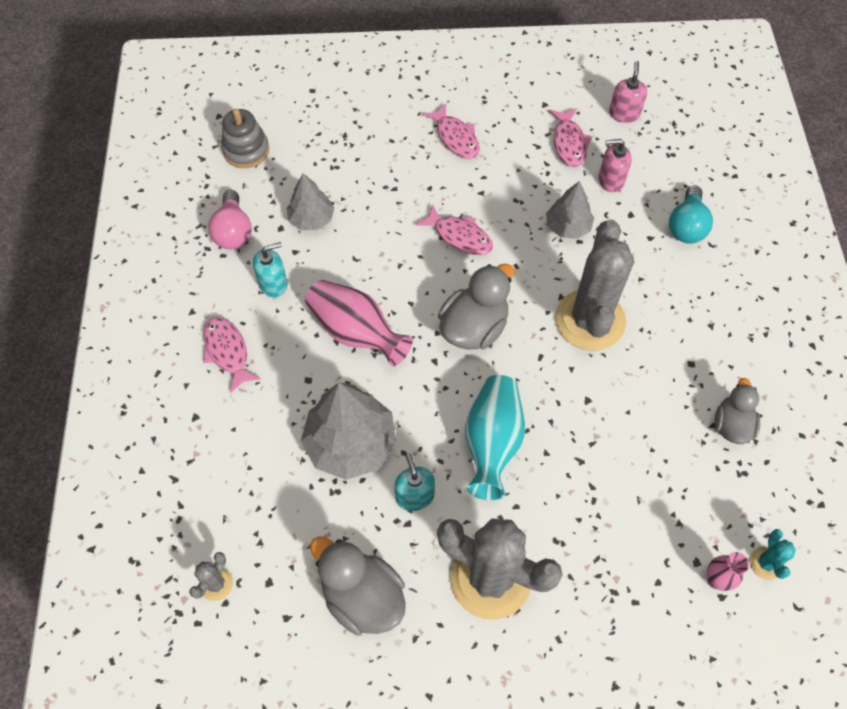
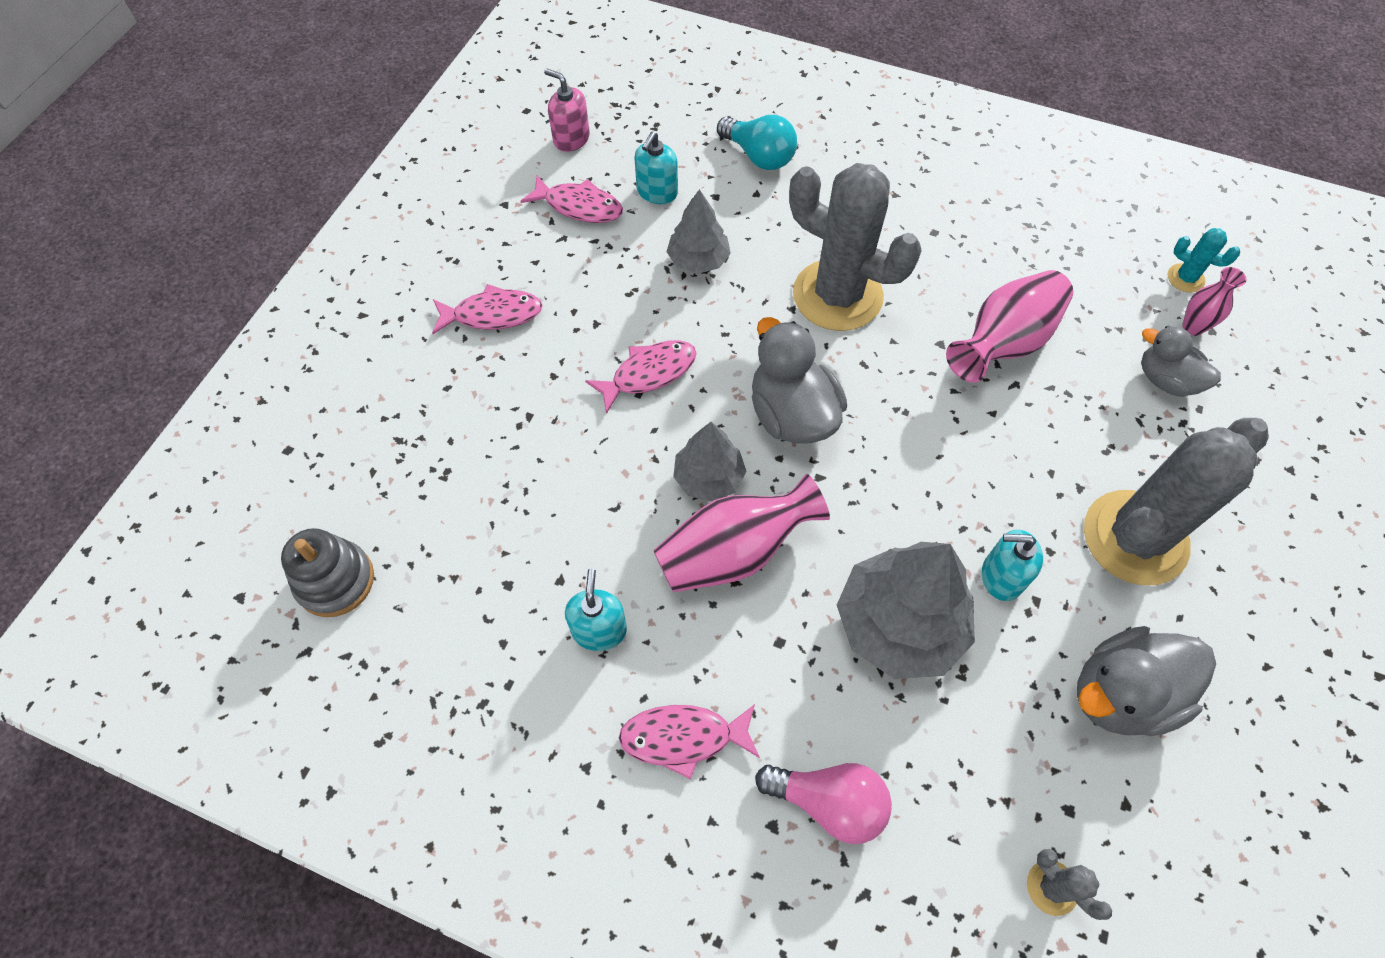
camera: 65 degrees left, 0 degrees up
pink light bulb [208,190,252,249] -> pink light bulb moved to [755,763,892,844]
grey tree [287,173,334,230] -> grey tree moved to [673,422,747,502]
turquoise vase [465,375,525,500] -> none
pink soap dispenser [599,139,631,192] -> turquoise soap dispenser [634,131,678,204]
grey duck [715,378,760,444] -> grey duck moved to [1141,326,1221,397]
none -> pink vase [946,270,1073,383]

